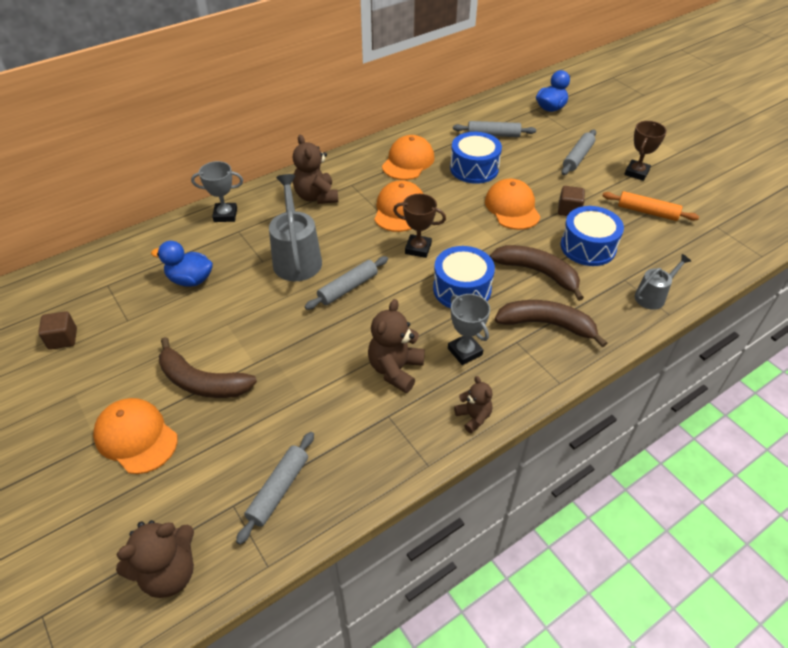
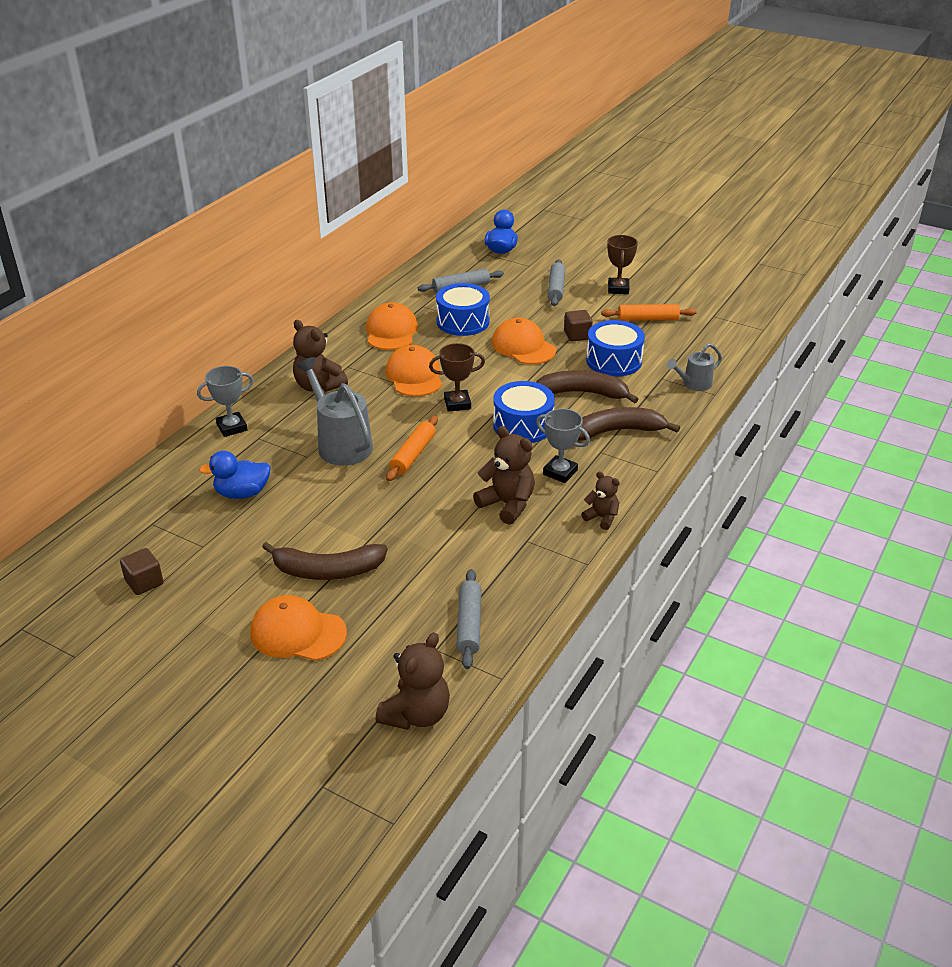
camera: 25 degrees left, 10 degrees down
grey rolling pin [305,256,388,310] -> orange rolling pin [386,416,438,481]
brown teddy bear [368,299,425,393] -> brown teddy bear turned 135 degrees clockwise [473,426,535,525]
grey watering can [635,254,691,310] -> grey watering can turned 150 degrees counterclockwise [667,343,722,391]

